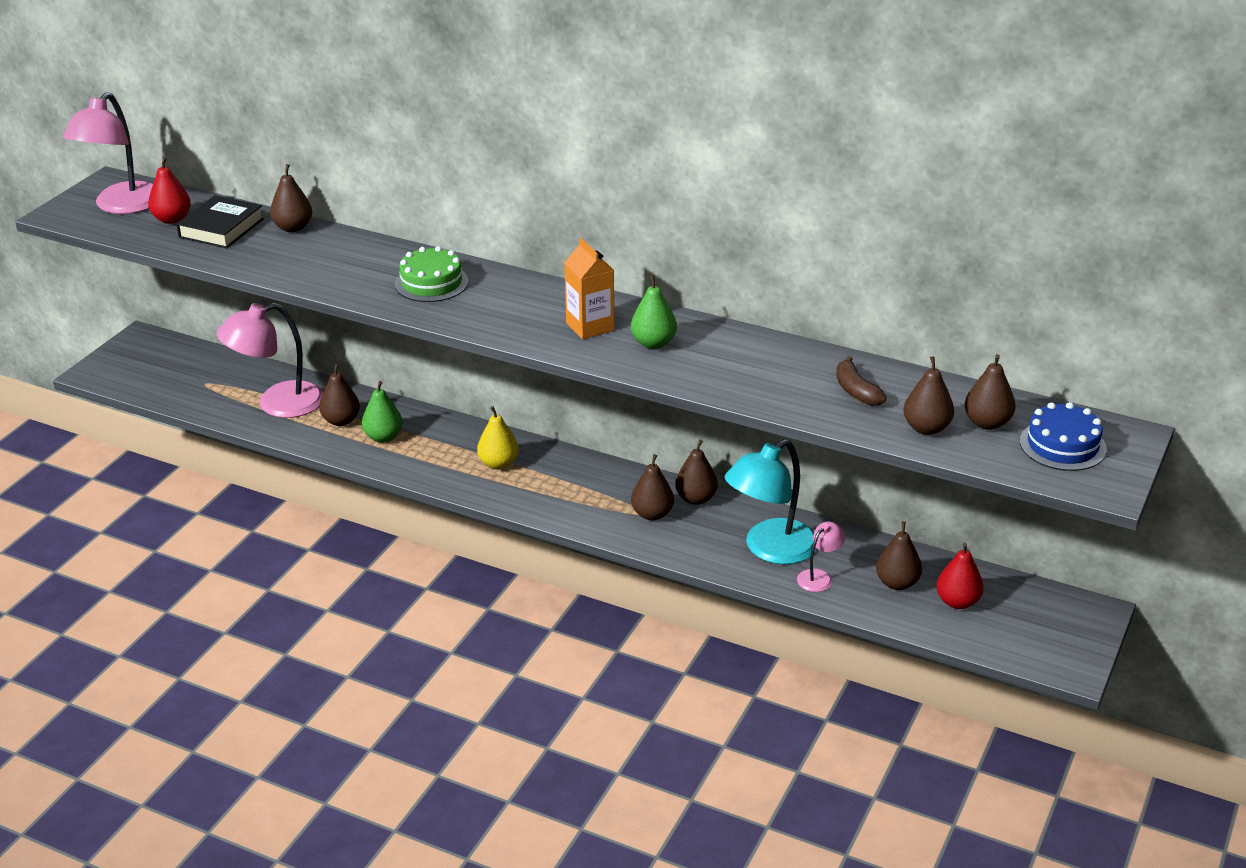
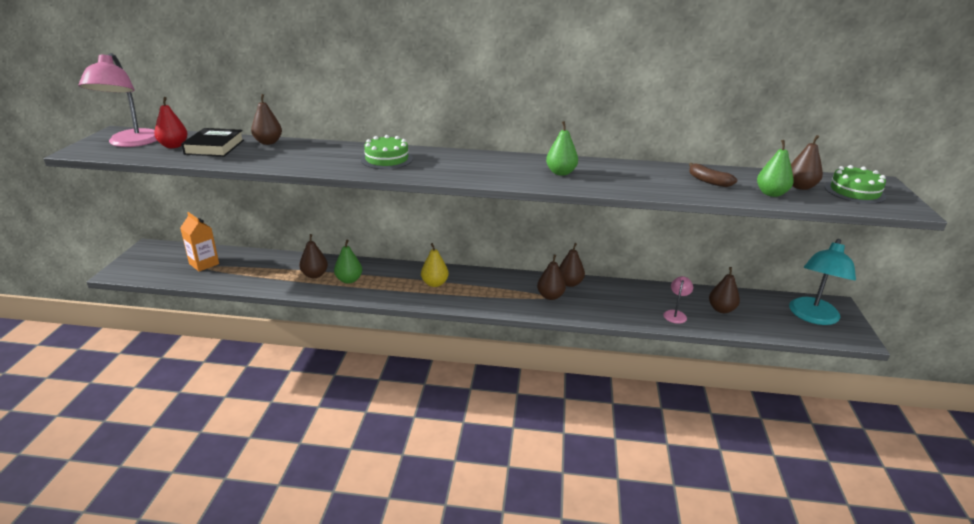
camera: 20 degrees left, 5 degrees down
pink lamp [217,303,323,418] -> none
orange carton [564,238,614,339] -> orange carton moved to [180,212,219,271]
turquoise lamp [725,439,817,565] -> turquoise lamp moved to [789,239,856,325]
brown pear [903,356,954,435] -> green pear [757,140,794,197]
red pear [936,543,984,609] -> none
blue cake [1020,402,1107,471] -> green cake [825,165,886,204]

